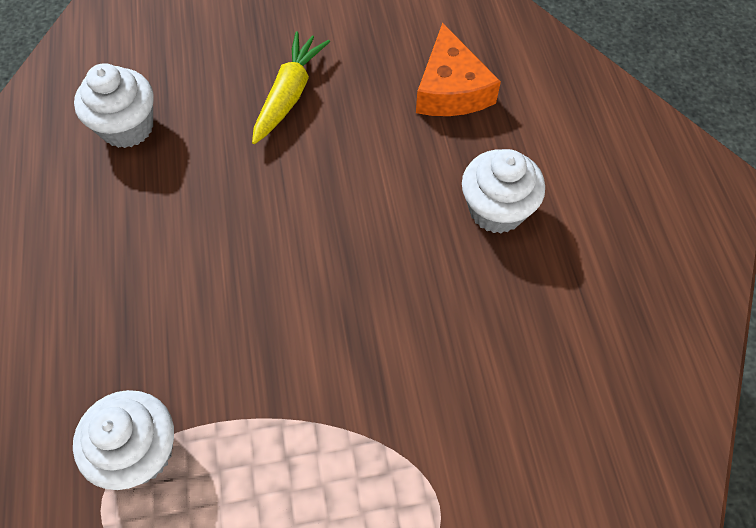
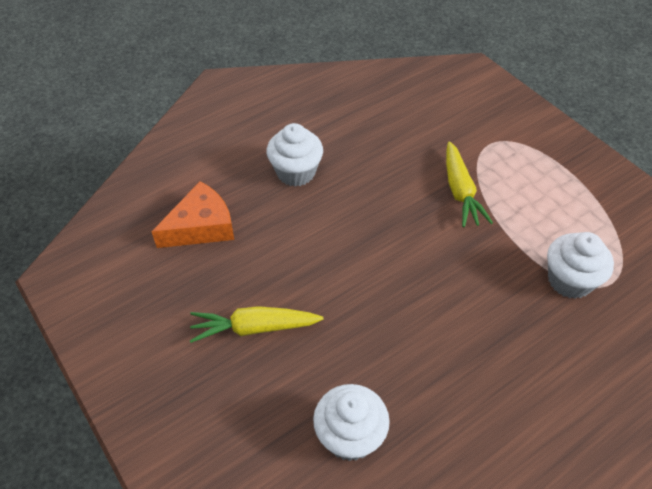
camera: 115 degrees left, 10 degrees down
none -> yellow carrot [446,141,493,227]

